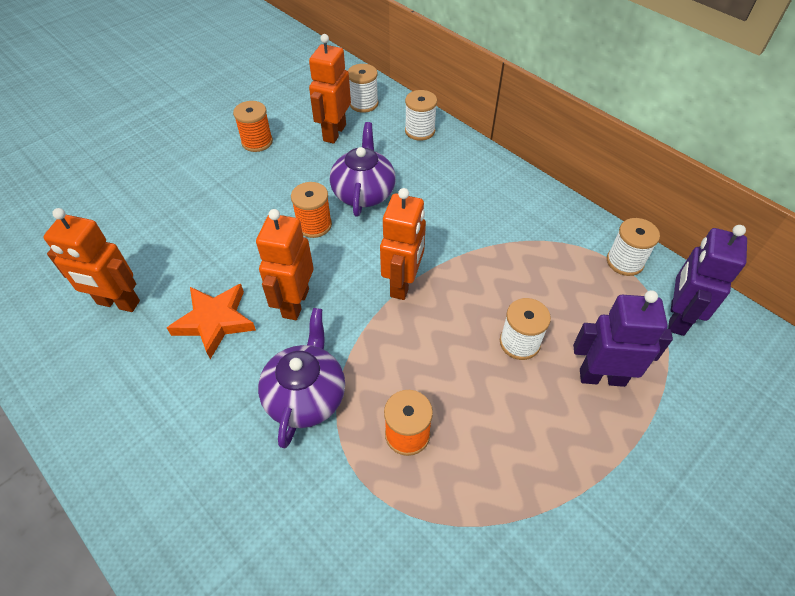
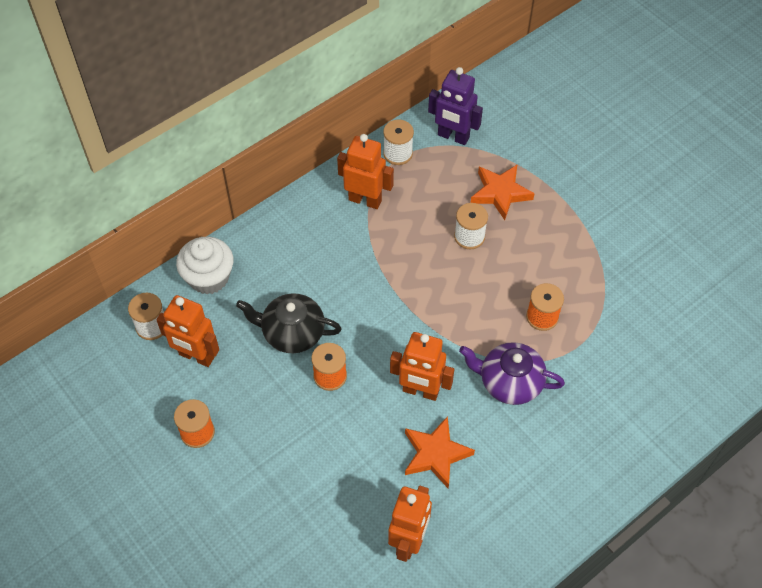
camera: 85 degrees left, 5 degrees up
purple teapot [330,122,396,217] -> black teapot [236,293,342,353]
orange robot [380,188,426,300] -> orange robot moved to [337,134,394,209]
white spool [405,90,437,141] -> white cupcake [176,237,233,294]
purple robot [573,290,673,387] -> orange star [471,165,535,220]

